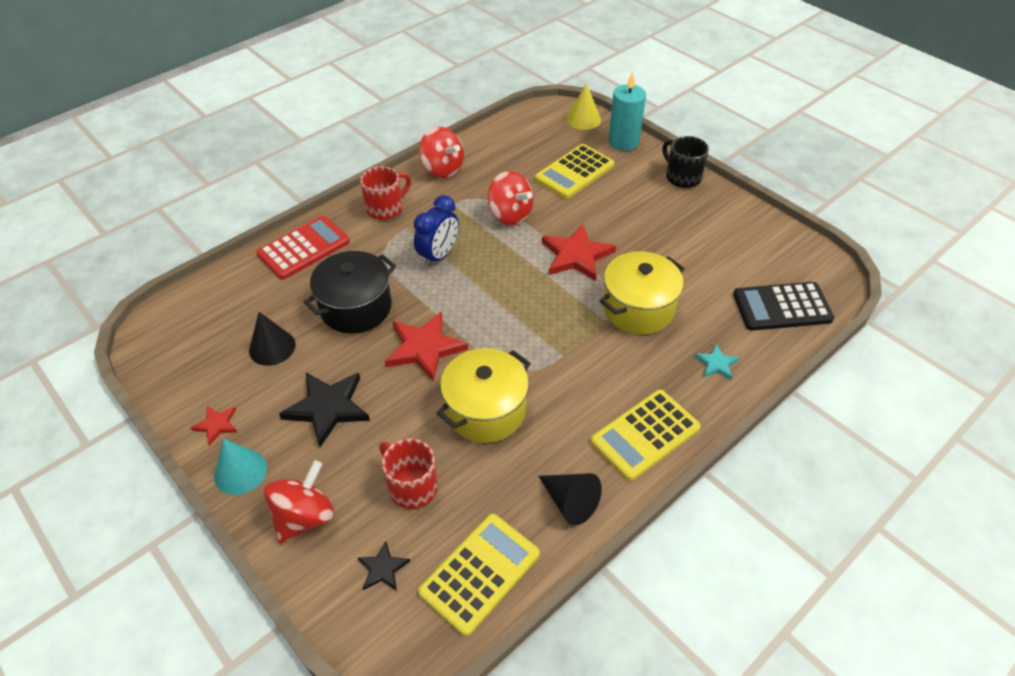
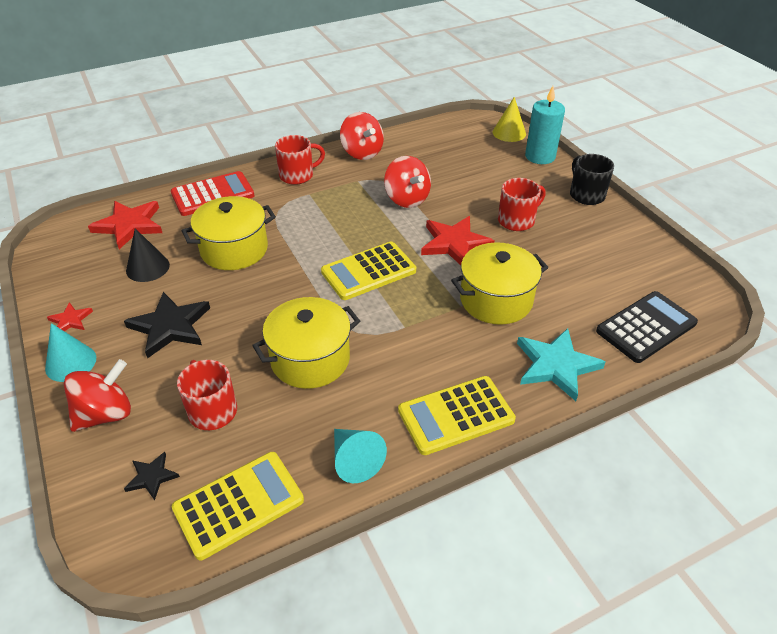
camera: 15 degrees right, 5 degrees down
black pot [304,251,396,334] -> yellow pot [182,196,276,270]
red star [385,312,468,382] -> red star moved to [88,201,162,249]
blue clock [414,195,459,267] -> none
yellow calculator [535,144,614,199] -> yellow calculator moved to [321,242,416,300]
black cone [539,473,602,526] -> turquoise cone [334,429,387,483]
turquoise star [694,343,739,380] -> turquoise star [517,328,605,401], size x1.94
black calculator [733,282,834,331] -> black calculator turned 135 degrees clockwise [596,291,698,363]
none -> red mug [498,178,546,231]

